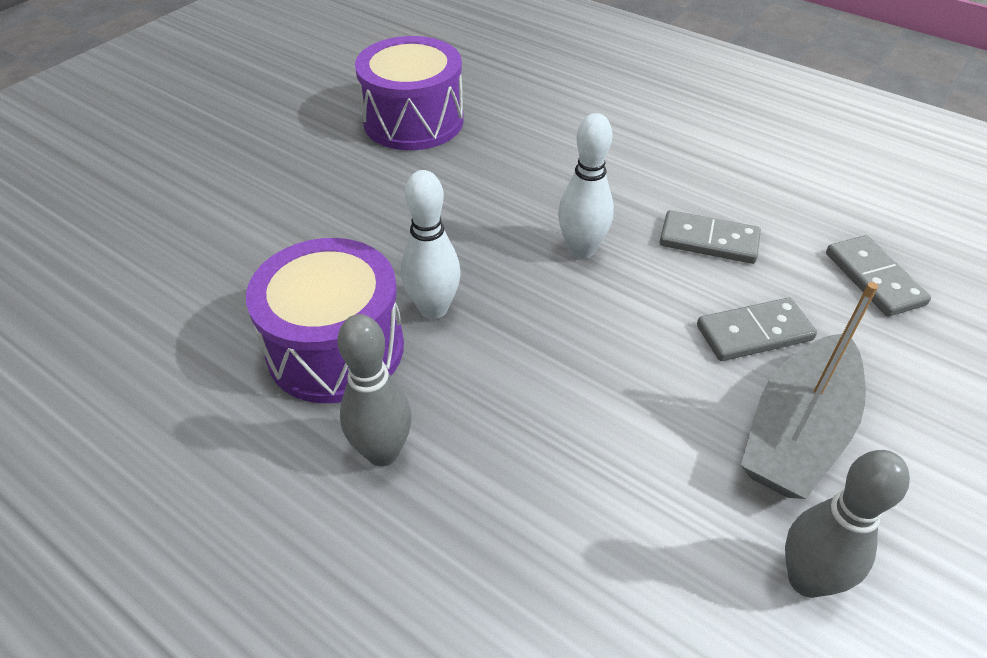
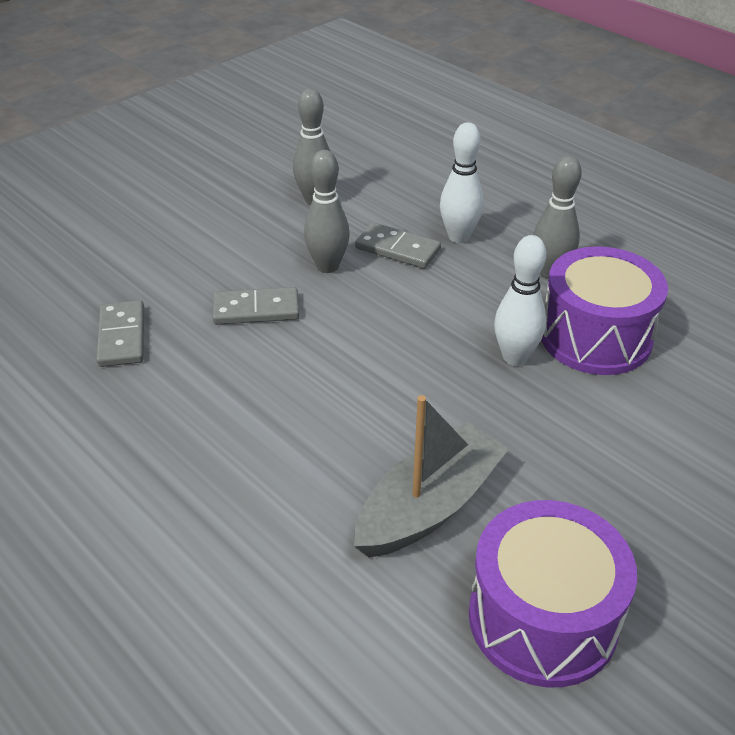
camera: 170 degrees left, 5 degrees down
white bowling pin [558,113,614,259] -> white bowling pin moved to [440,122,484,243]
grey domino [660,210,761,264] -> grey domino moved to [355,222,441,269]
grey boat [741,282,878,499] -> grey boat moved to [354,395,509,558]
none -> grey bowling pin [304,150,350,273]

